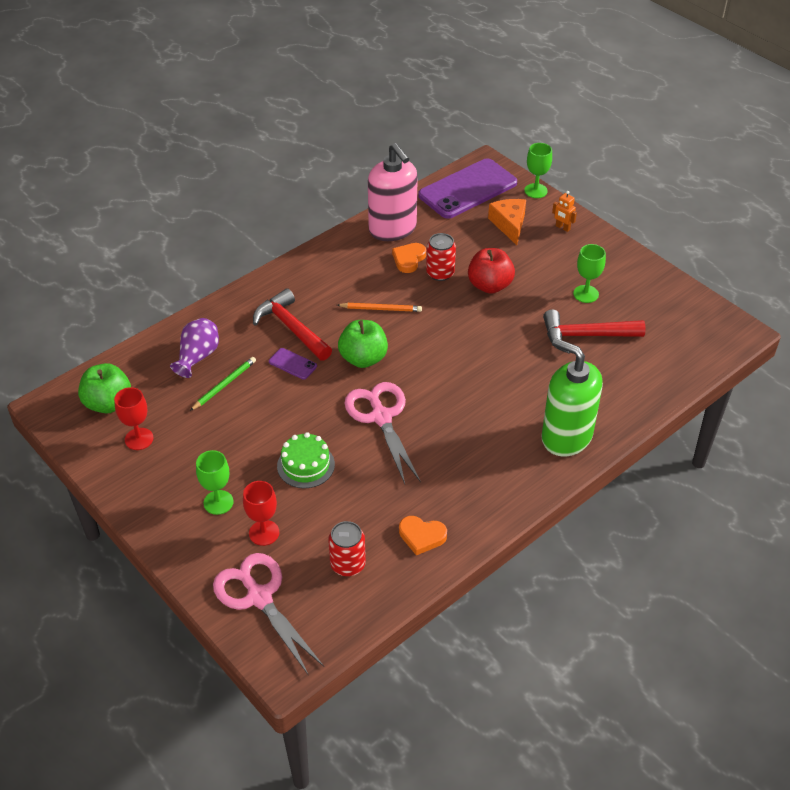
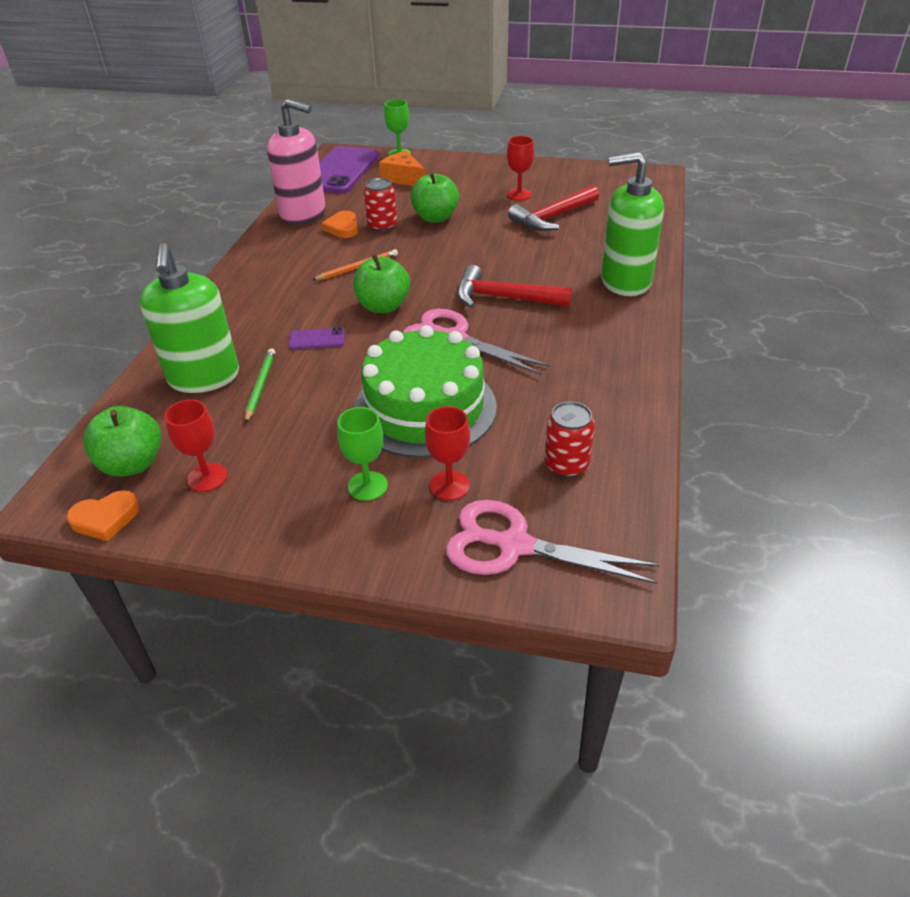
camera: 35 degrees left, 5 degrees down
purple vase [170,318,219,378] -> green soap dispenser [140,243,239,393]
red hammer [253,288,332,361] -> red hammer moved to [457,265,572,308]
green cake [277,432,335,488] -> green cake [354,325,497,458], size x1.99
orange heart [399,516,447,555] -> orange heart moved to [66,490,140,541]
red apple [468,248,515,294] -> green apple [410,171,459,223]
orange robot [552,191,577,232] -> none
green goblet [573,244,606,303] -> red goblet [507,136,534,200]

